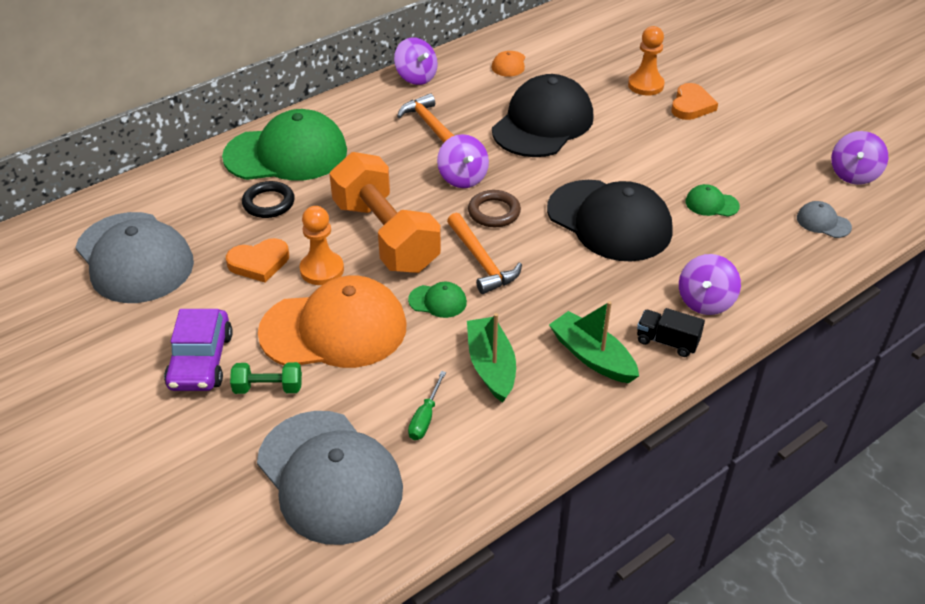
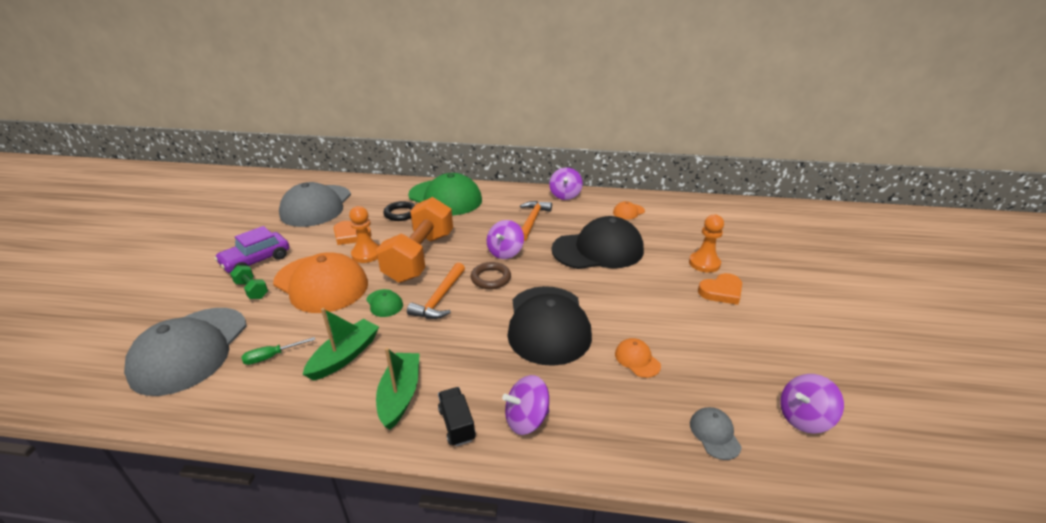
camera: 45 degrees right, 10 degrees down
green cap [685,184,740,217] -> orange cap [615,338,661,378]

